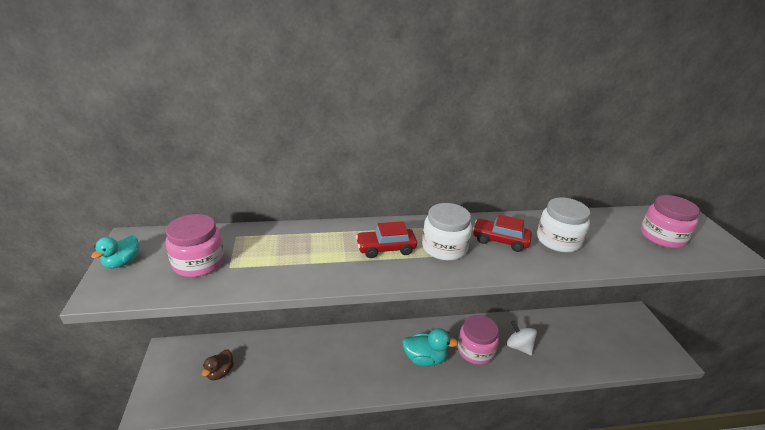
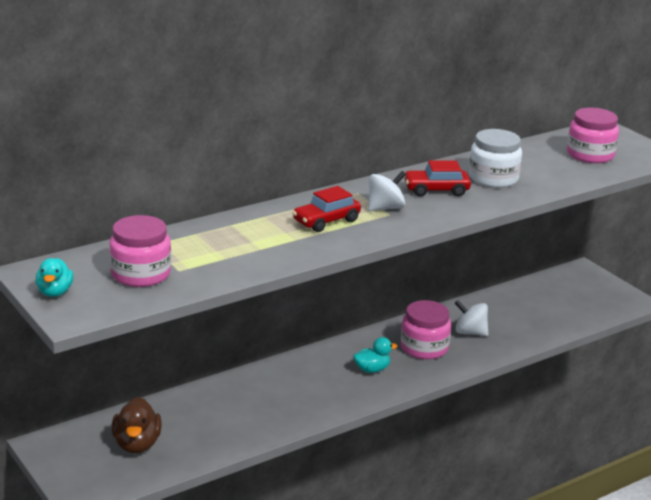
camera: 25 degrees left, 5 degrees down
brown duck [202,349,234,380] -> brown duck [112,397,162,453], size x1.50
turquoise duck [402,328,458,366] -> turquoise duck [353,337,397,373], size x0.67
white jar [422,203,472,261] -> white spinning top [368,171,406,211]

